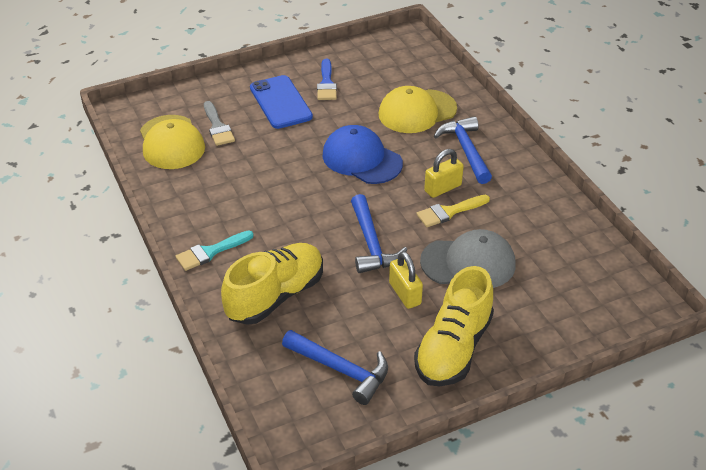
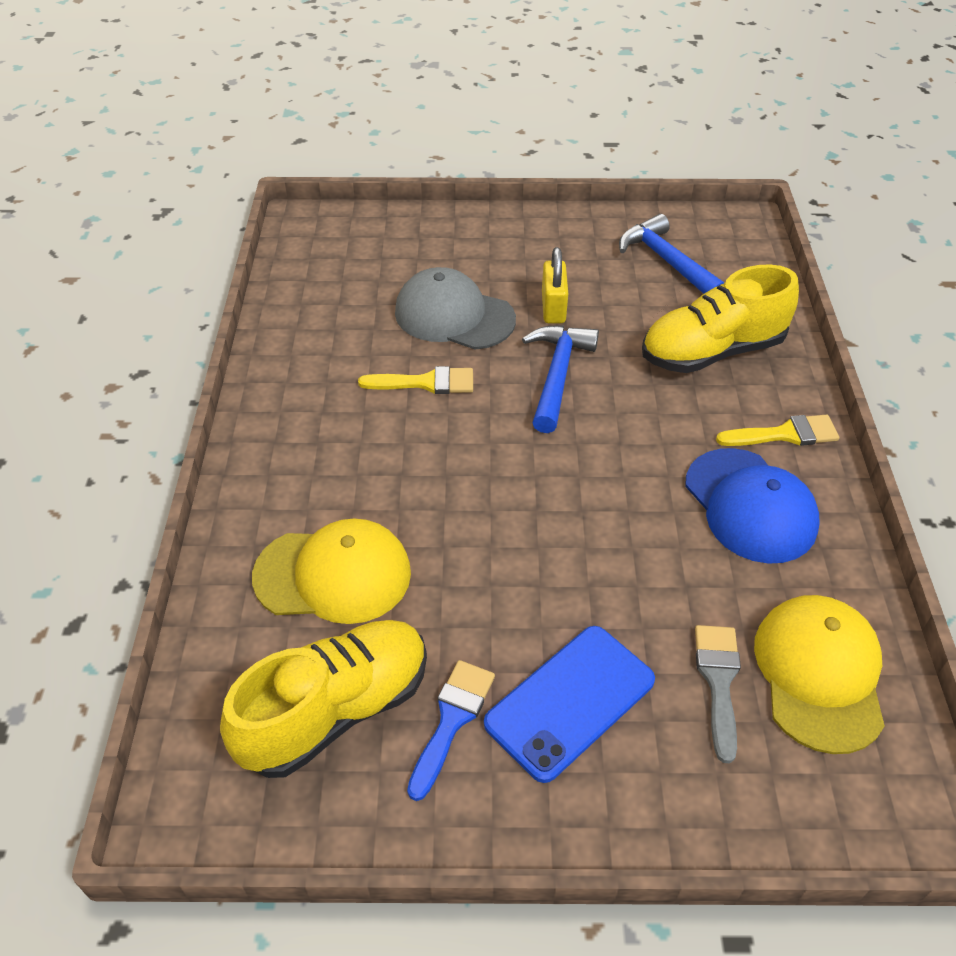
camera: 155 degrees left, 5 degrees up
turquoise brush [176,230,254,271] -> yellow brush [716,414,839,446]
blue phone [250,75,313,129] -> blue phone turned 45 degrees clockwise [484,626,655,783]
blue cap [323,125,403,184] -> blue cap moved to [685,448,819,564]
yellow shoe [414,266,494,386] -> yellow shoe moved to [220,620,427,778]
yellow padlock [424,149,464,198] -> none
blue hammer [434,116,492,184] -> none

